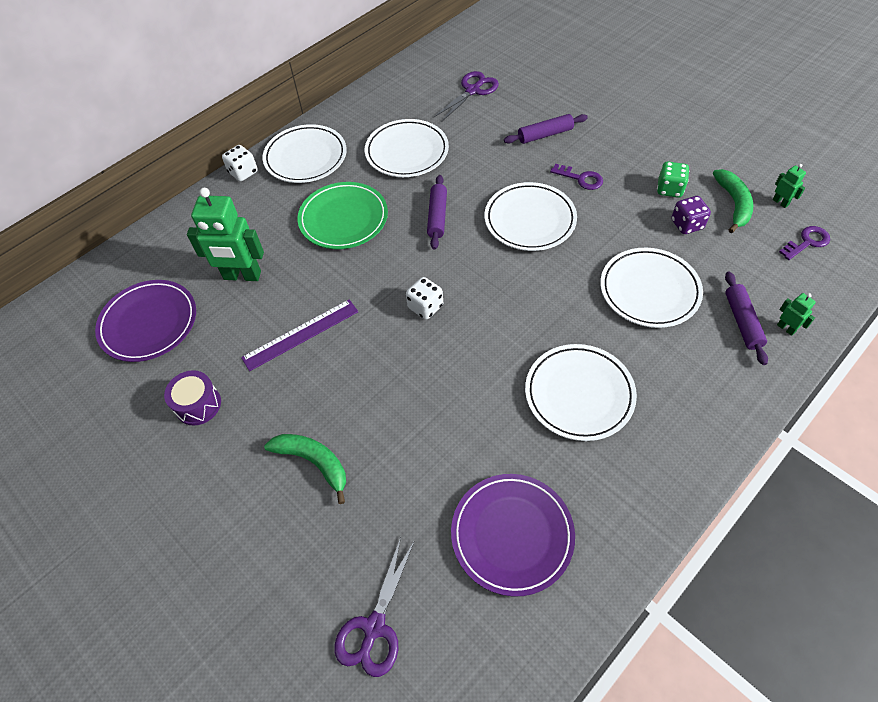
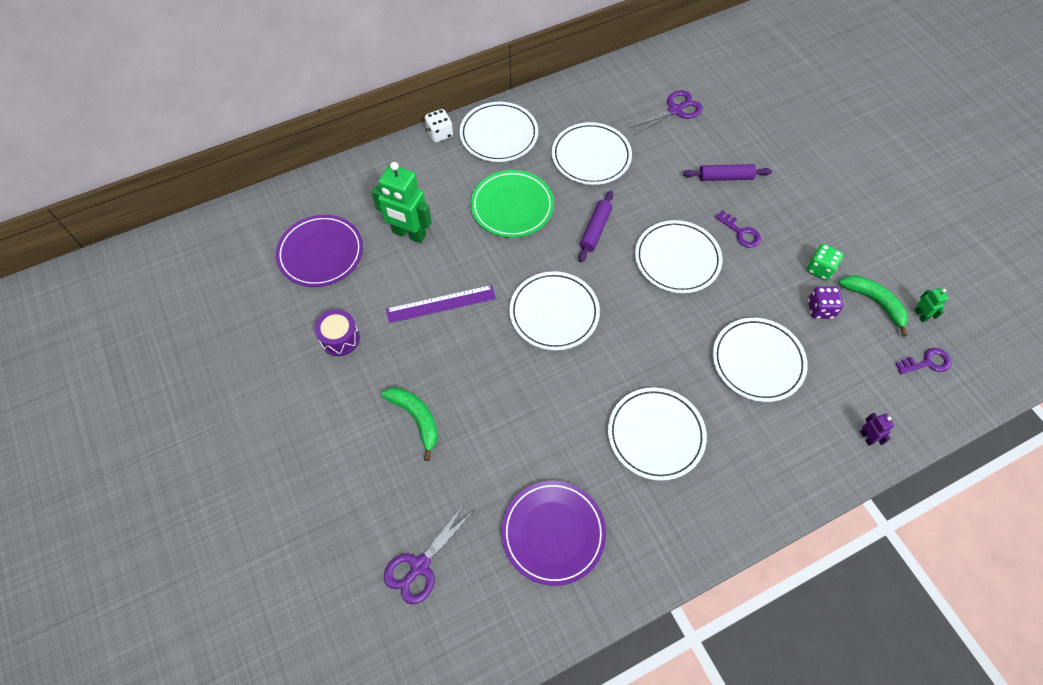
camera: 15 degrees right, 5 degrees up
white dice [406,277,443,320] -> white plate [509,271,600,350]
green banana [713,169,753,233] -> green banana turned 60 degrees counterclockwise [839,275,908,337]
purple rolling pin [725,272,768,365] -> none
green robot [777,293,816,336] -> purple robot [860,413,895,446]

